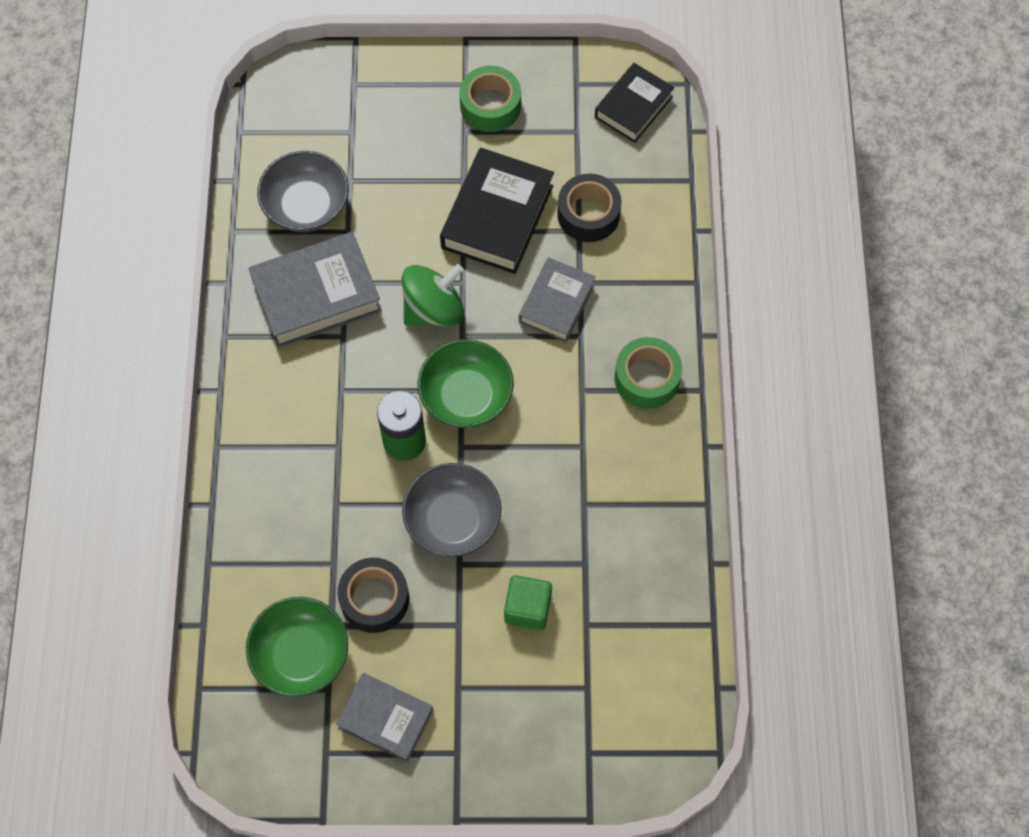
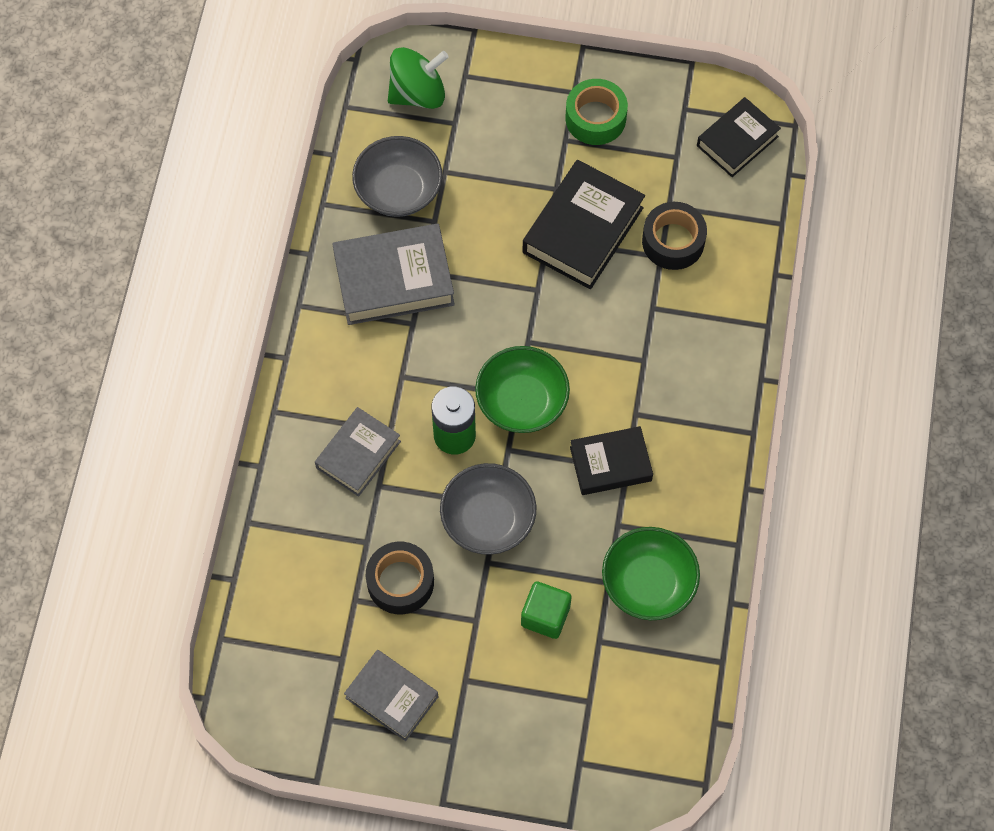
camera: 10 degrees right, 0 degrees up
green bowl [246,597,348,697] -> green bowl moved to [602,527,700,620]
green spinning top [402,264,464,326] -> green spinning top moved to [388,47,449,109]
grey book [519,257,596,342] -> grey book moved to [315,407,401,496]
green tape [614,337,682,409] -> none
none -> black book [570,426,653,495]

